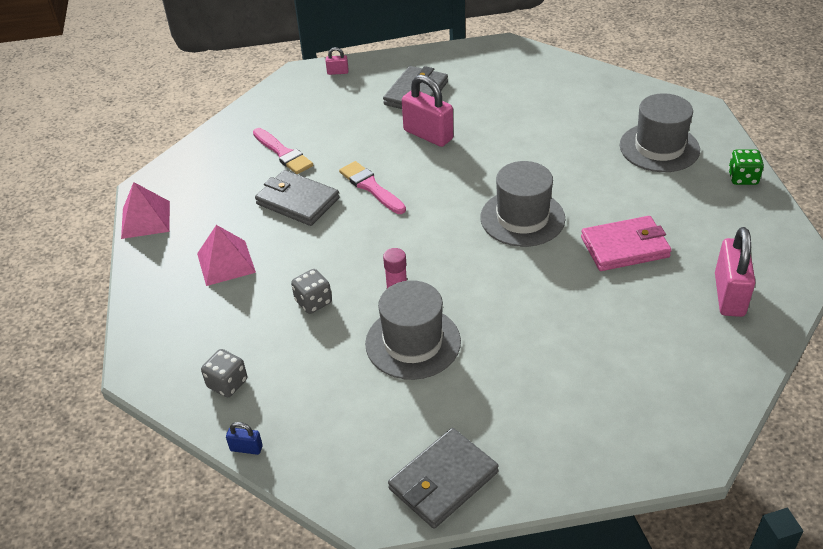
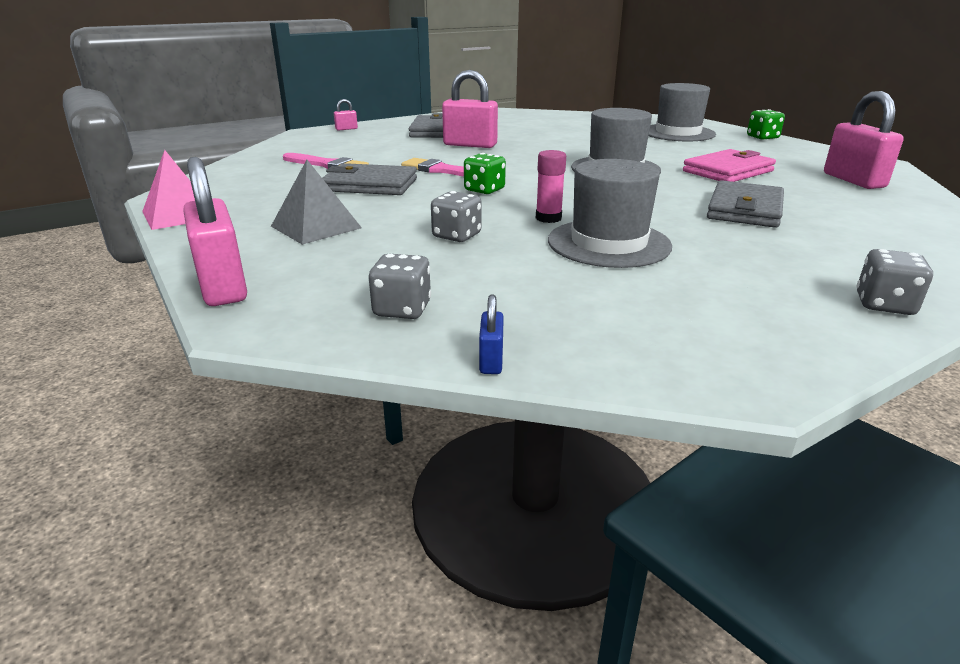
camera: 25 degrees left, 15 degrees down
pink pyramid [197,225,256,286] -> grey pyramid [271,160,362,245]
blue padlock [226,422,263,455] -> blue padlock turned 75 degrees counterclockwise [479,294,504,374]
grey wallet [388,428,499,529] -> grey wallet moved to [707,180,784,228]
none -> pink padlock [183,157,247,306]
none -> green dice [464,153,506,194]
none -> grey dice [857,249,933,315]

